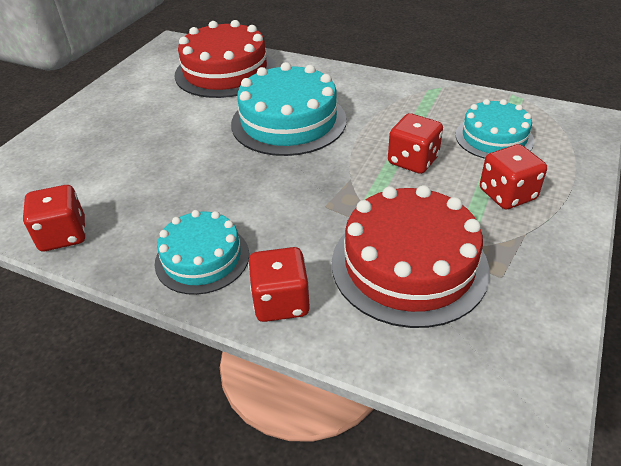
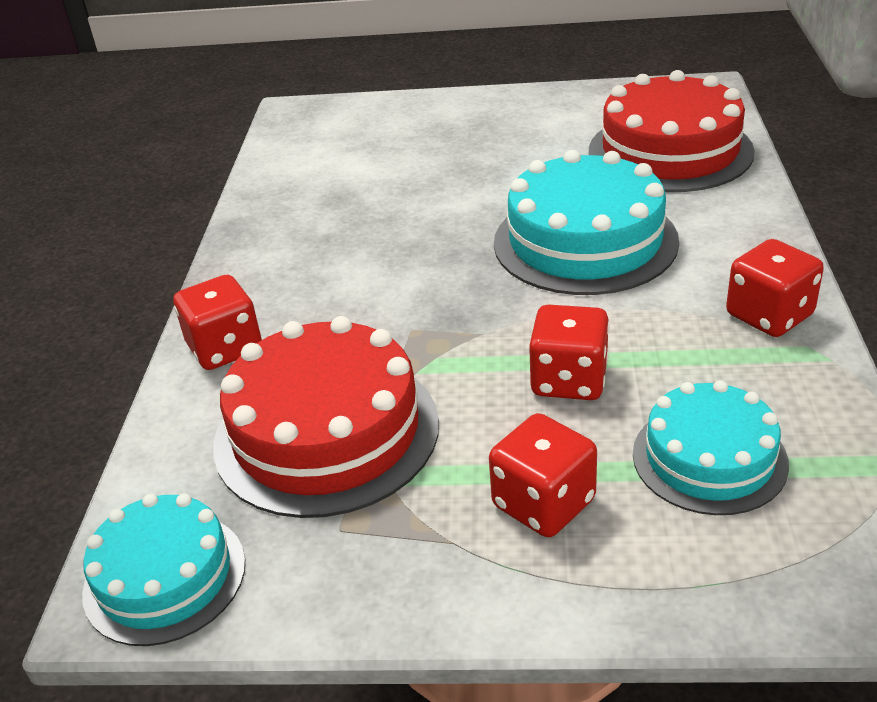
camera: 70 degrees right, 5 degrees down
red dice [23,185,86,251] -> red dice moved to [726,239,824,337]
turquoise cake [155,210,249,295] -> turquoise cake moved to [82,493,245,646]

